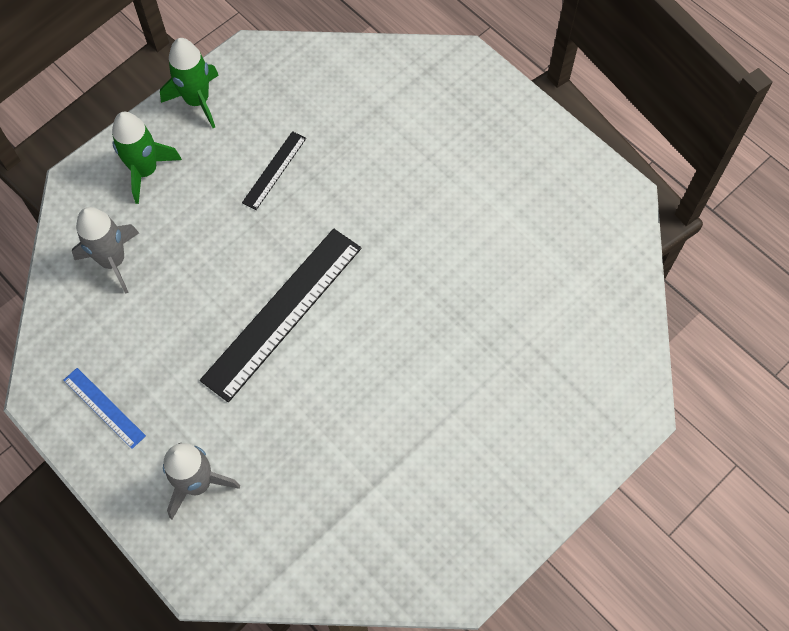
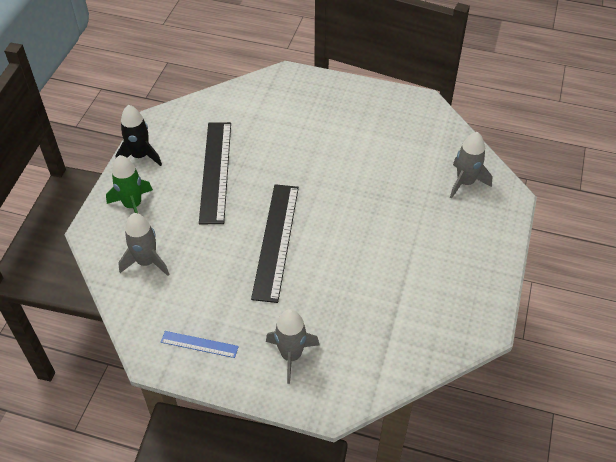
camera: 30 degrees left, 15 degrees down
green rocket [160,38,219,128] -> black rocket [115,105,162,166]
black ruler [242,131,306,210] -> black ruler [199,122,231,224], size x2.07
none -> grey rocket [450,132,492,199]

